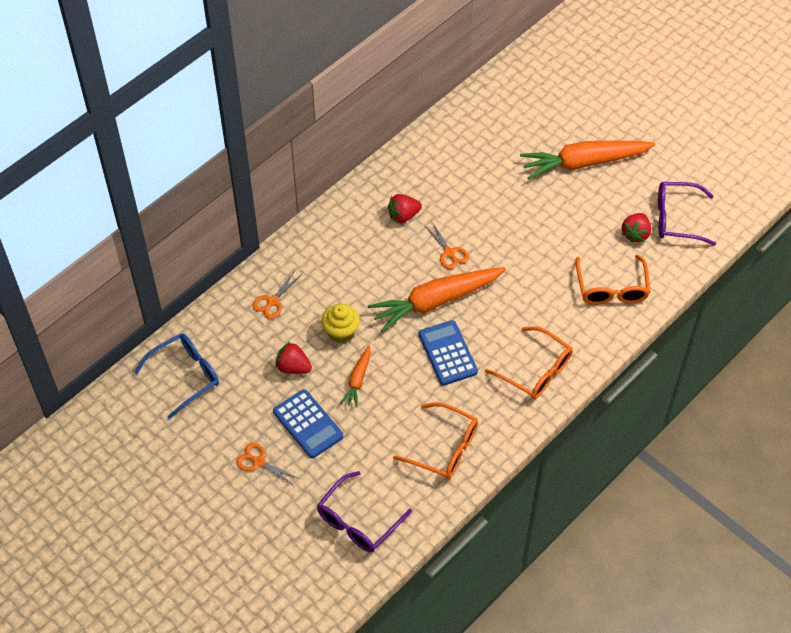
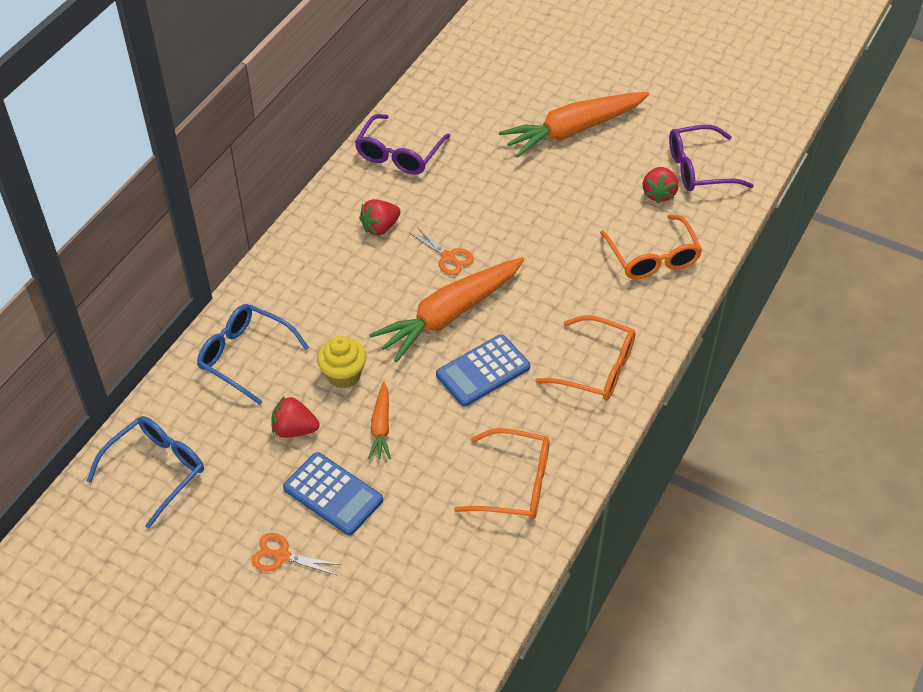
camera: 15 degrees left, 5 degrees down
orange scissors [252,272,302,319] -> blue glasses [197,304,309,405]
purple glasses [317,471,412,552] -> purple glasses moved to [355,114,450,175]
blue calculator [419,320,478,386] -> blue calculator turned 90 degrees counterclockwise [436,334,530,407]

